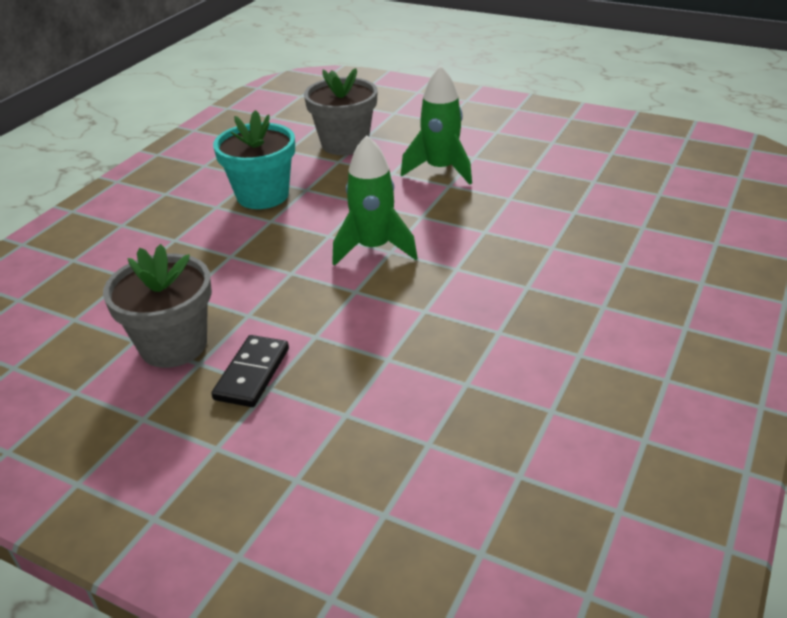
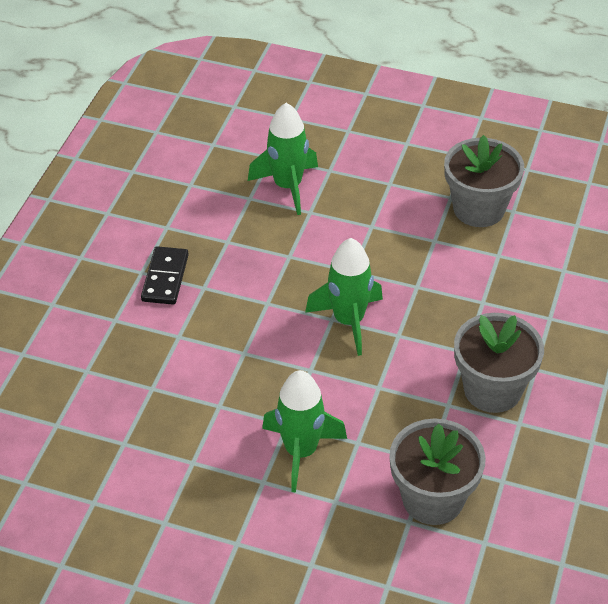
camera: 170 degrees right, 10 degrees up
black domino [211,335,289,407] -> black domino moved to [141,246,189,305]
turquoise flower pot [213,110,295,209] -> grey flower pot [454,313,544,413]
none -> green rocket [248,103,318,215]

